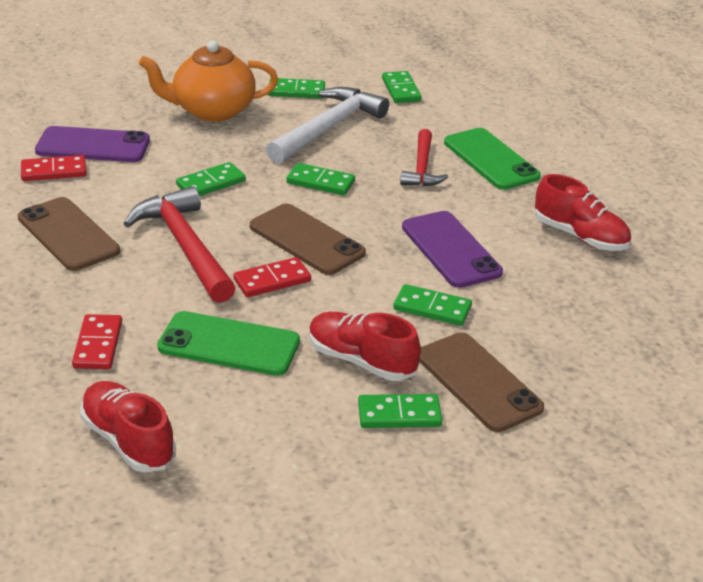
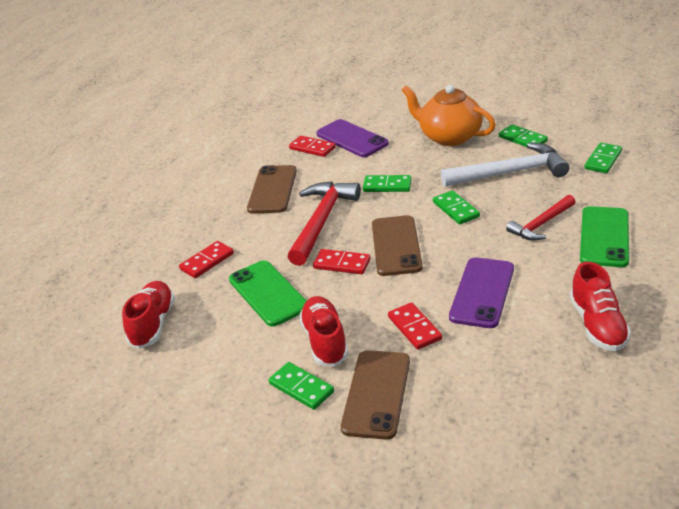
camera: 50 degrees right, 0 degrees up
green domino [393,284,472,326] -> red domino [388,302,442,350]

